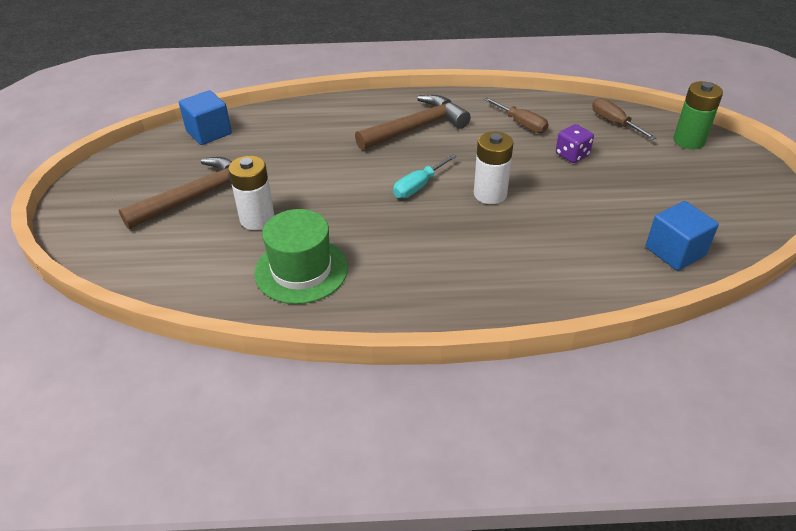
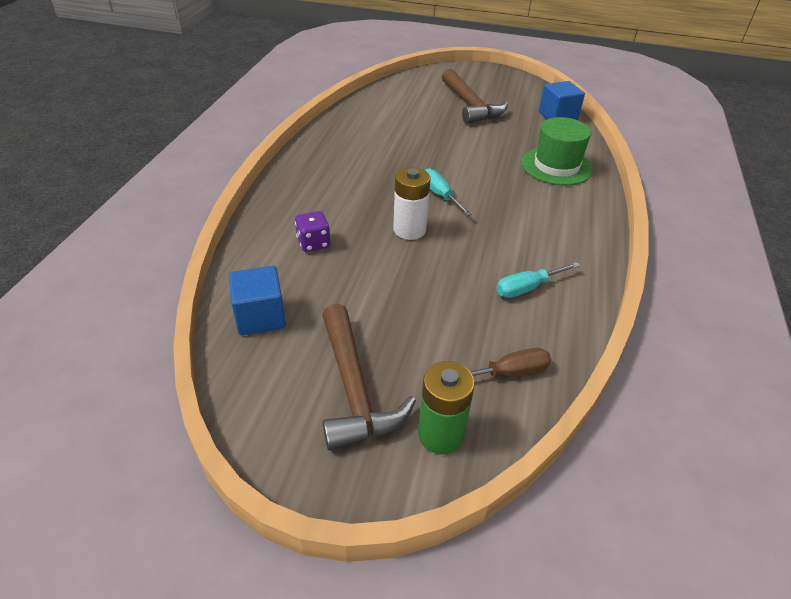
camera: 105 degrees right, 0 degrees up
white battery [228,156,275,230] -> none
green hat [254,209,348,304] -> green hat moved to [521,117,593,186]
brown hammer [355,95,471,150] -> brown hammer moved to [322,304,416,451]
brown screwdriver [484,97,548,133] -> turquoise screwdriver [497,262,580,298]
purple dice [556,124,594,163] -> purple dice moved to [295,211,330,252]

